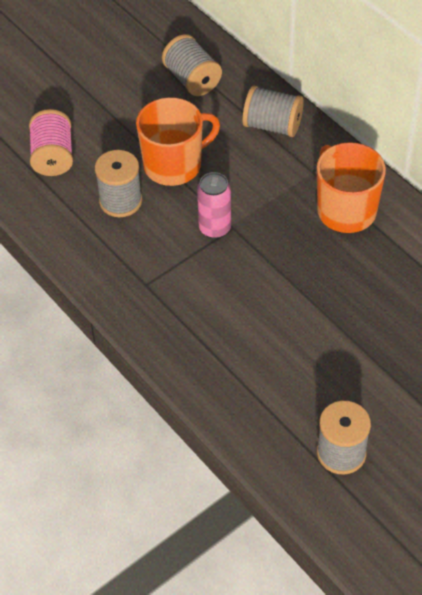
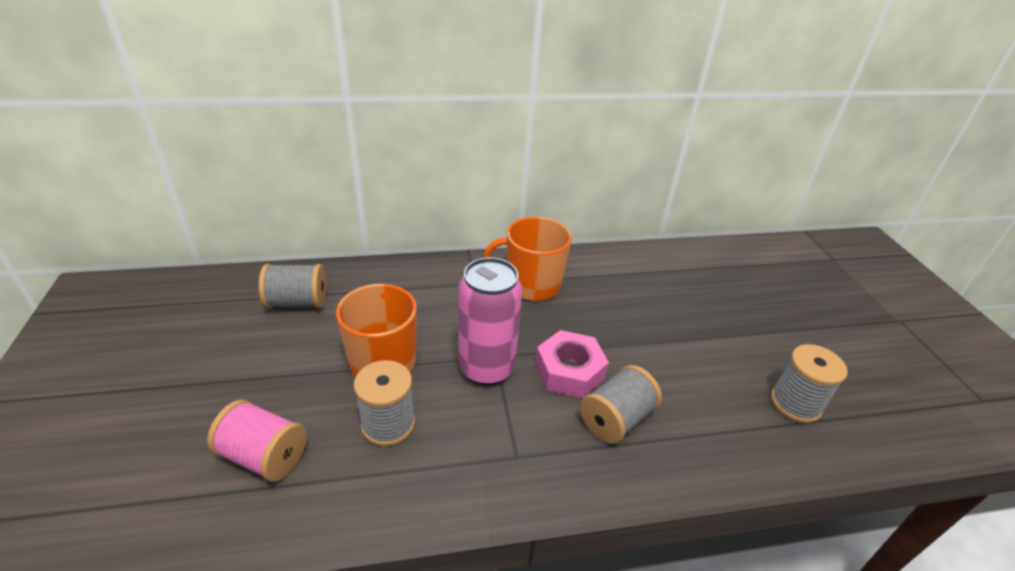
camera: 65 degrees left, 15 degrees down
pink can [197,172,231,239] -> pink can [459,258,522,386], size x1.59
grey spool [242,86,304,137] -> grey spool moved to [580,365,662,444]
none -> pink nut [535,330,609,398]

